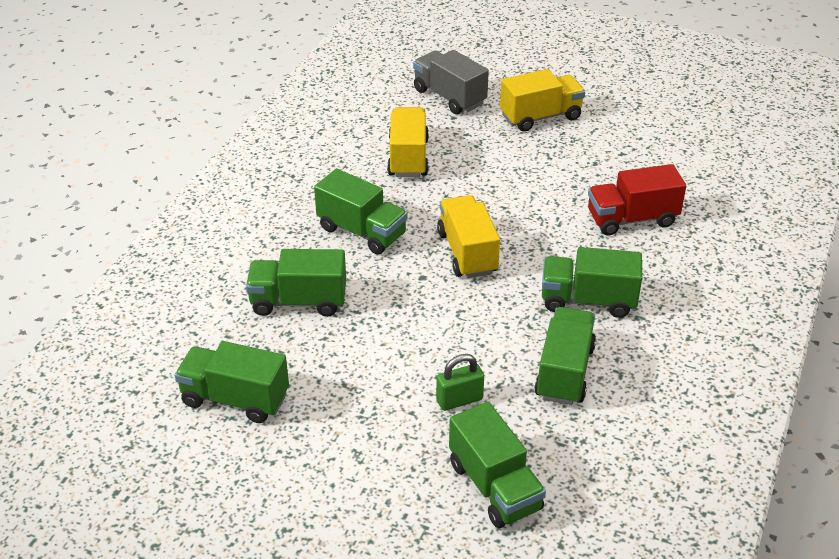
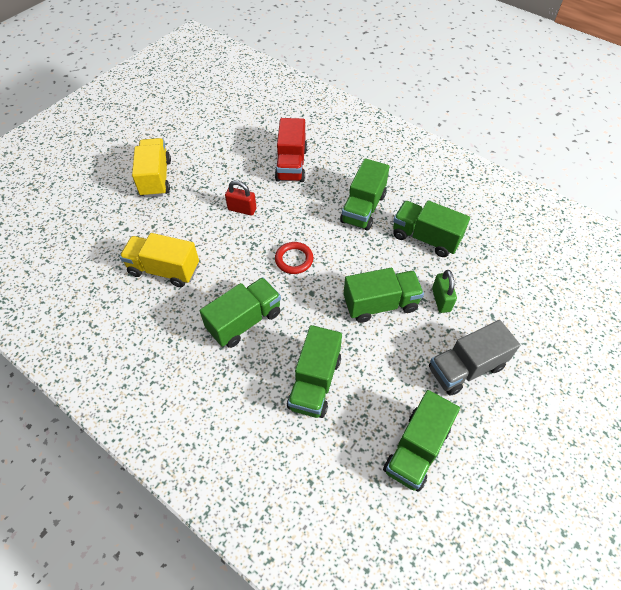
camera: 75 degrees left, 15 degrees up
grey truck [413,50,489,114] -> grey truck moved to [429,320,520,396]
yellow truck [437,195,500,278] -> red ring [275,242,313,274]
green truck [449,402,546,528] -> green truck moved to [343,268,424,323]
none -> red padlock [225,180,256,216]

